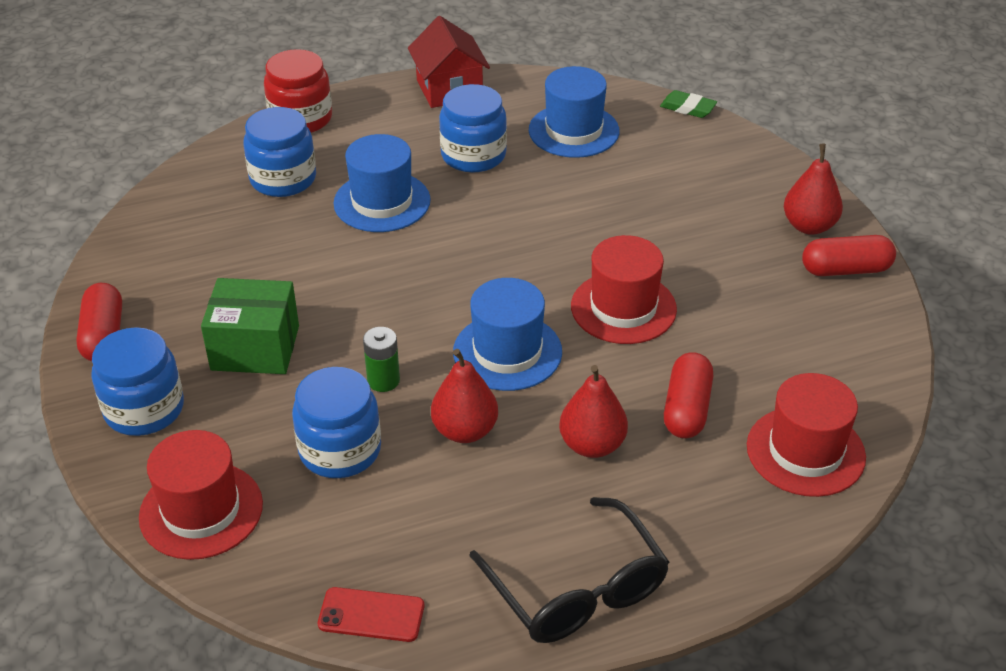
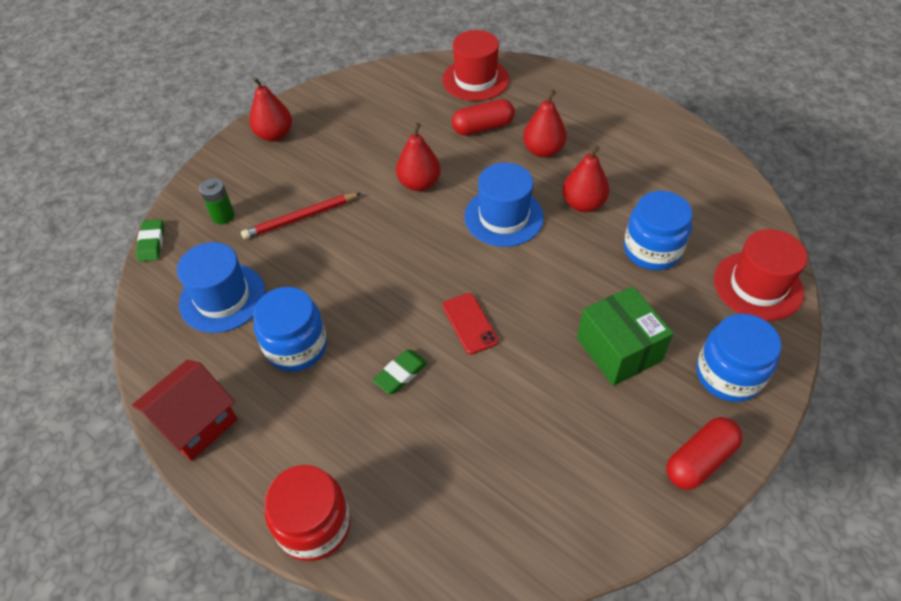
camera: 120 degrees left, 10 degrees up
blue jar [243,107,316,197] -> none
red phone [318,587,424,642] -> red phone moved to [442,293,498,355]
blue hat [333,134,431,232] -> green eraser [373,350,428,394]
green battery [363,327,400,392] -> green battery moved to [199,178,235,224]
black glasses [469,497,669,643] -> none
red hat [571,235,677,344] -> red pear [396,123,441,191]
red capsule [802,235,896,276] -> none
none -> red pencil [241,193,361,239]

